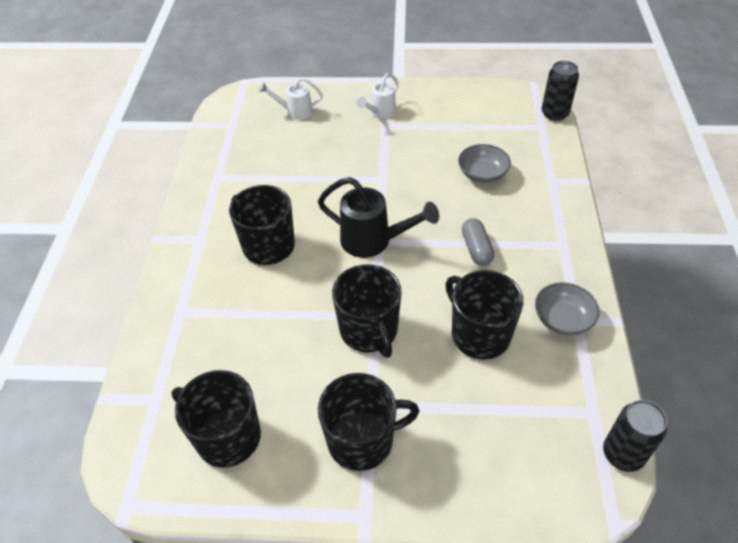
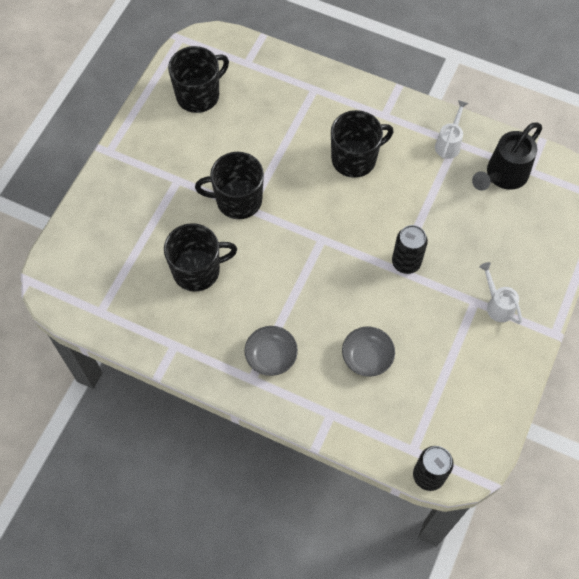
camera: 110 degrees right, 15 degrees up
white watering can [259,77,323,120] -> white watering can moved to [435,100,469,159]
black watering can [318,177,439,258] -> black watering can moved to [472,122,542,191]
black mug [318,373,419,471] -> none
grey capsule [462,218,494,266] -> none
grey bowl [535,283,599,336] -> grey bowl moved to [245,326,298,376]
black can [603,400,667,472] -> black can moved to [392,225,428,274]

